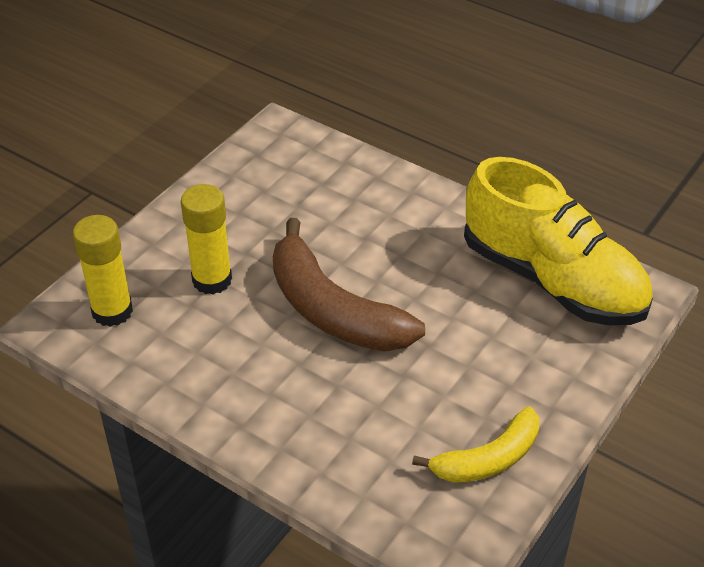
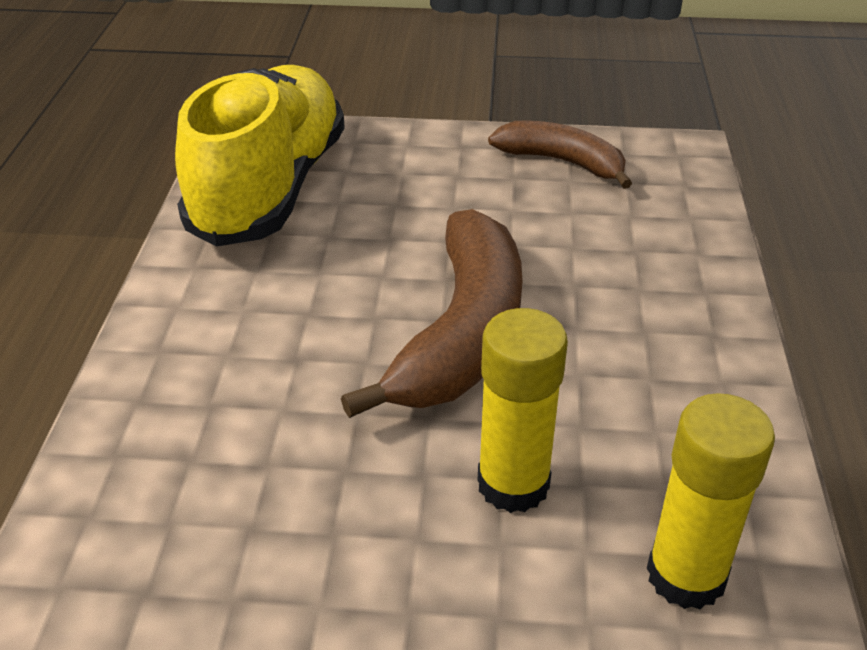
camera: 120 degrees left, 5 degrees down
yellow banana [412,406,539,482] -> brown banana [488,121,632,189]

